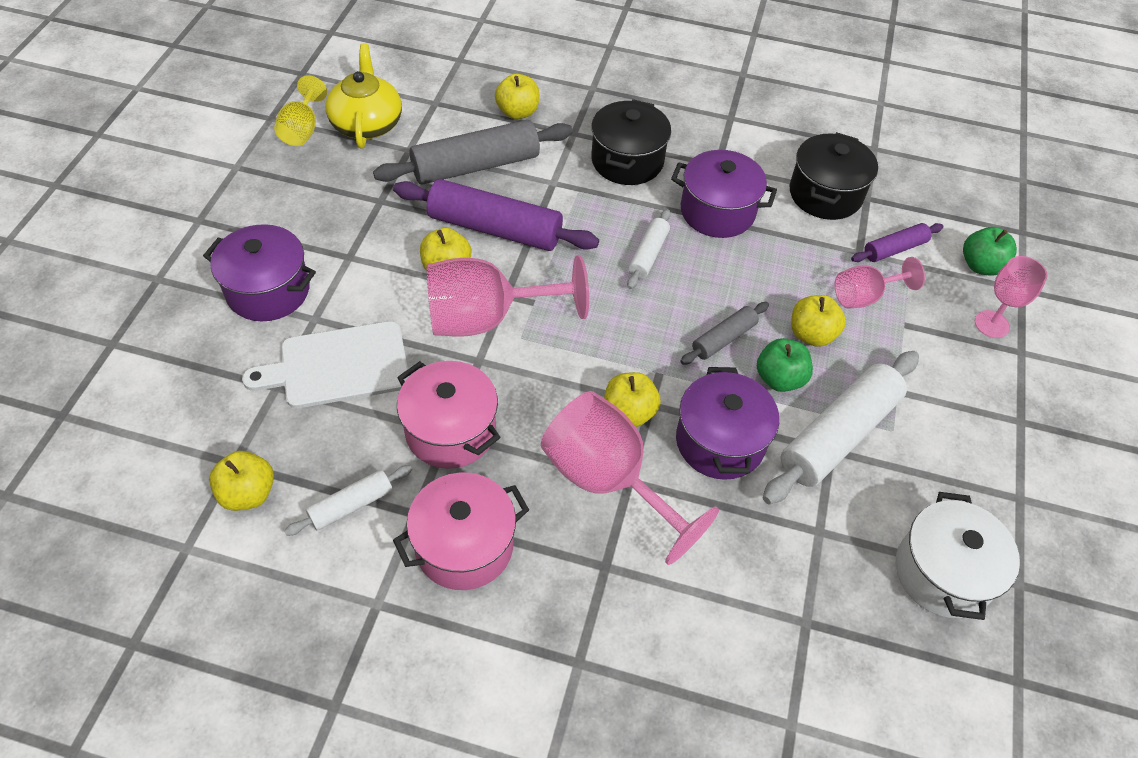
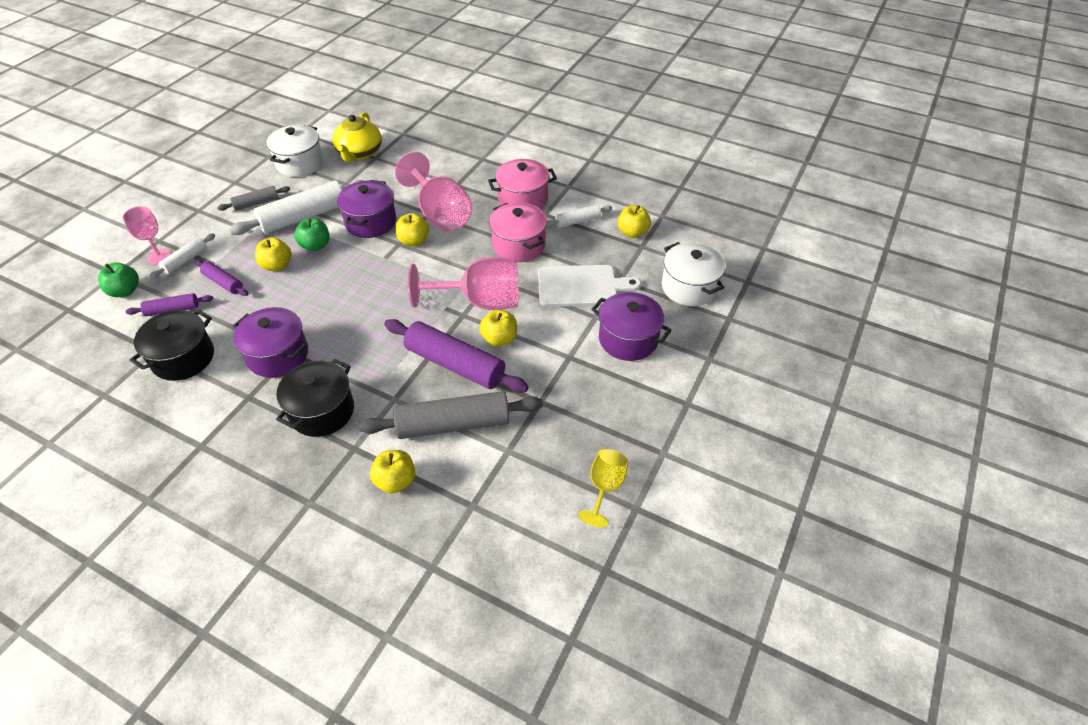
camera: 165 degrees left, 5 degrees down
yellow teapot [325,44,402,148] -> yellow teapot moved to [332,112,382,162]
white rolling pin [627,209,671,289] -> white rolling pin moved to [149,233,215,279]
grey rolling pin [681,302,769,365] -> grey rolling pin moved to [217,186,290,211]
pink goblet [834,257,925,309] -> purple rolling pin [195,260,248,296]
none -> white pot [662,242,725,306]

